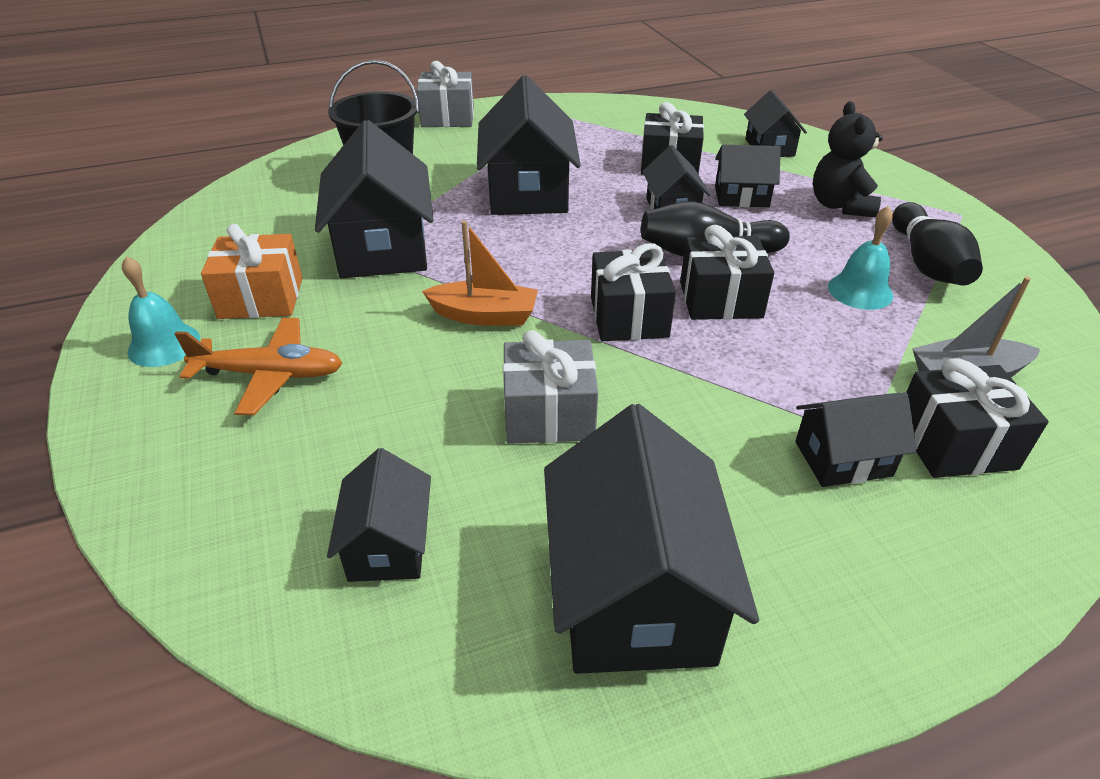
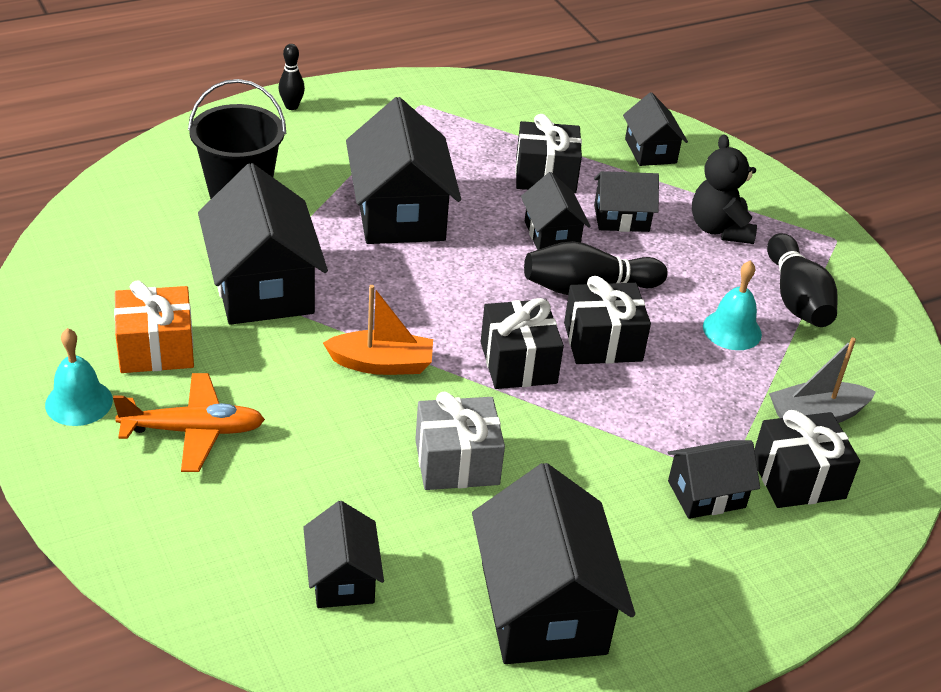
camera: 10 degrees left, 0 degrees up
grey gift [417,61,474,127] -> black bowling pin [279,44,305,110]

